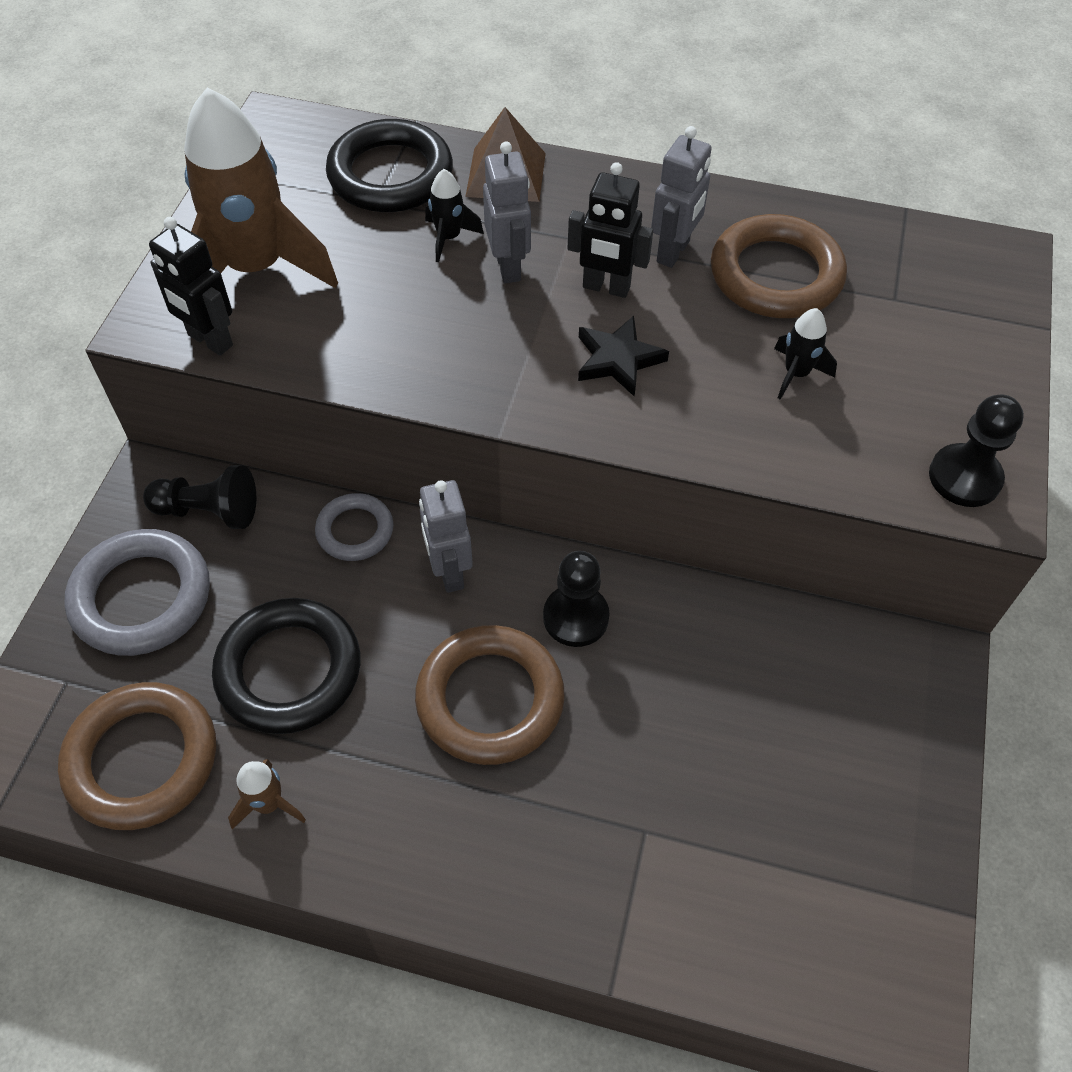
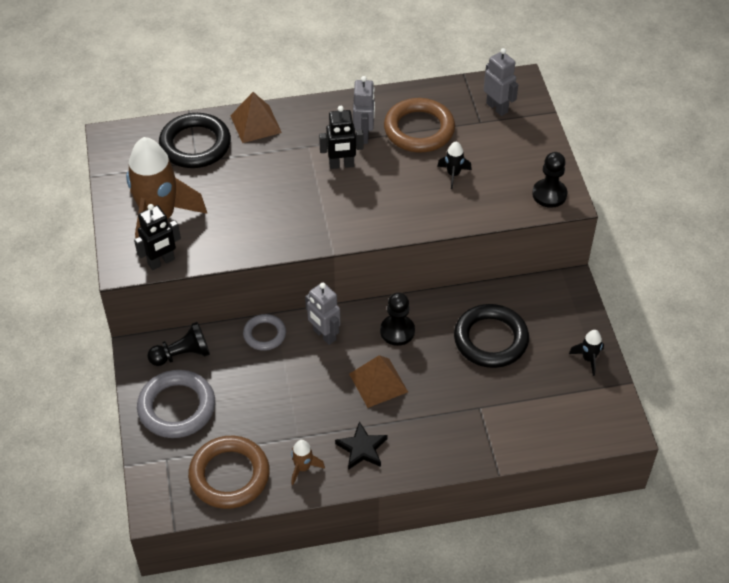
camera: 25 degrees left, 5 degrees down
black robot [149,217,233,356] -> black robot turned 45 degrees counterclockwise [134,204,181,270]
black ring [212,598,360,734] -> black ring moved to [454,304,529,368]
brown ring [415,625,565,765] -> brown pyramid [349,355,408,408]
black rocket [425,169,484,262] -> black rocket moved to [569,330,604,376]
grey robot [483,141,531,283] -> grey robot moved to [484,48,518,116]
black star [578,316,669,397] -> black star moved to [335,421,388,470]

